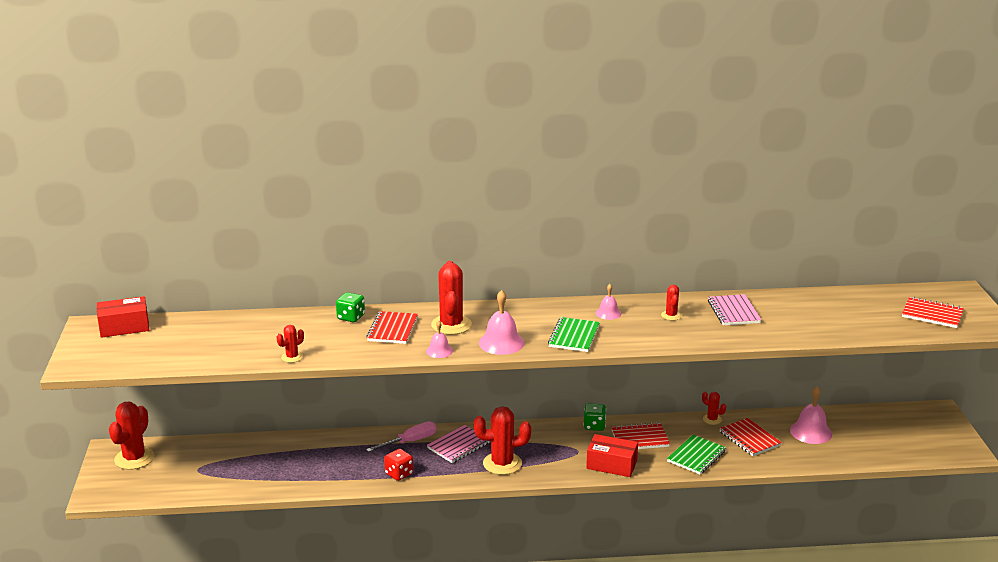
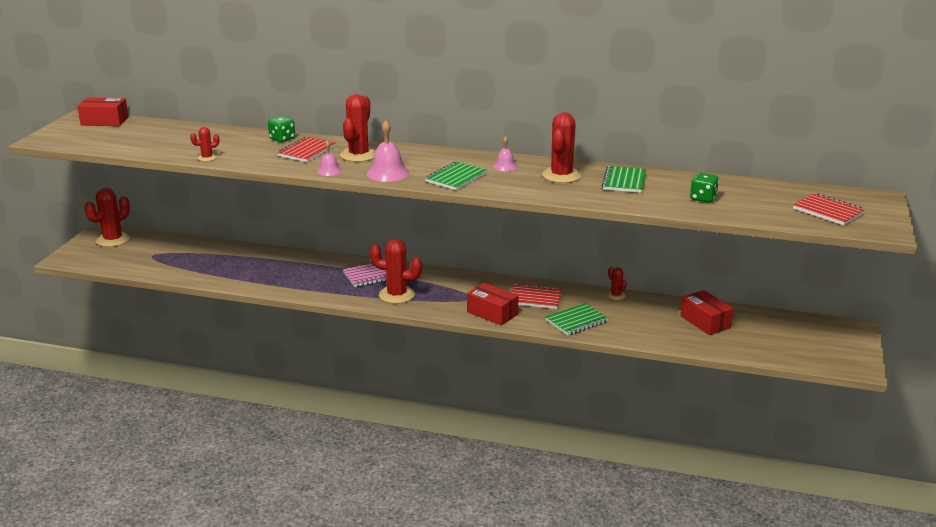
camera: 20 degrees right, 0 degrees up
pink screwdriver [366,421,436,452] -> none
red dice [384,449,413,481] -> none
green dice [583,403,606,431] -> green dice moved to [690,173,719,203]
red cactus [661,285,682,320] -> red cactus [542,112,581,183], size x1.96
pink notebook [708,294,762,325] -> green notebook [602,166,646,193]
red notebook [719,418,782,456] -> none
pink bell [790,386,832,444] -> red box [680,290,734,335]

